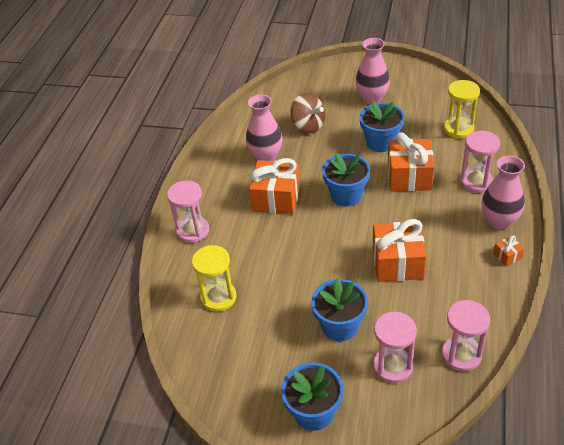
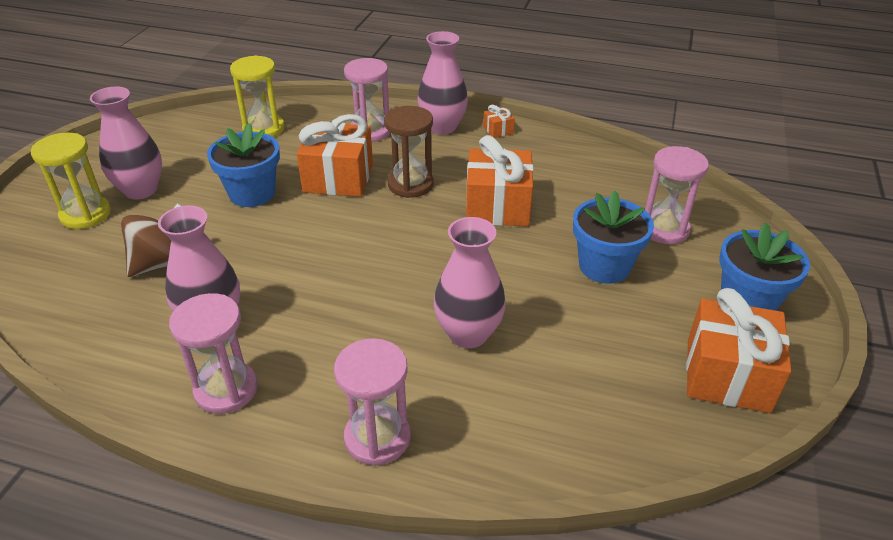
camera: 90 degrees left, 5 degrees down
yellow hourglass [192,245,237,312] -> yellow hourglass moved to [31,133,111,229]
orange gift [249,158,300,215] -> orange gift moved to [686,288,792,413]
blue flower pot [322,153,370,207] -> none
pink hourglass [442,300,490,372] -> pink hourglass moved to [169,293,258,414]
none -> brown hourglass [384,106,434,198]
none -> pink vase [434,217,506,348]

